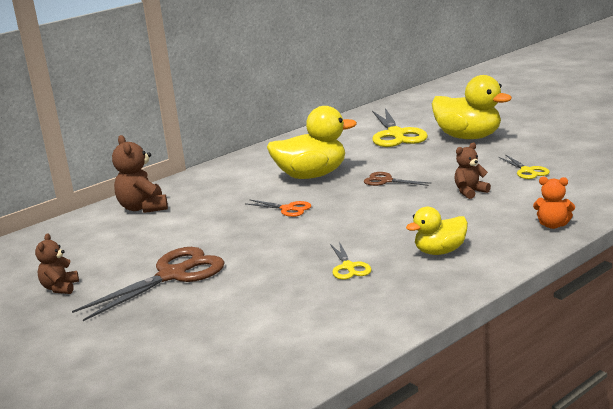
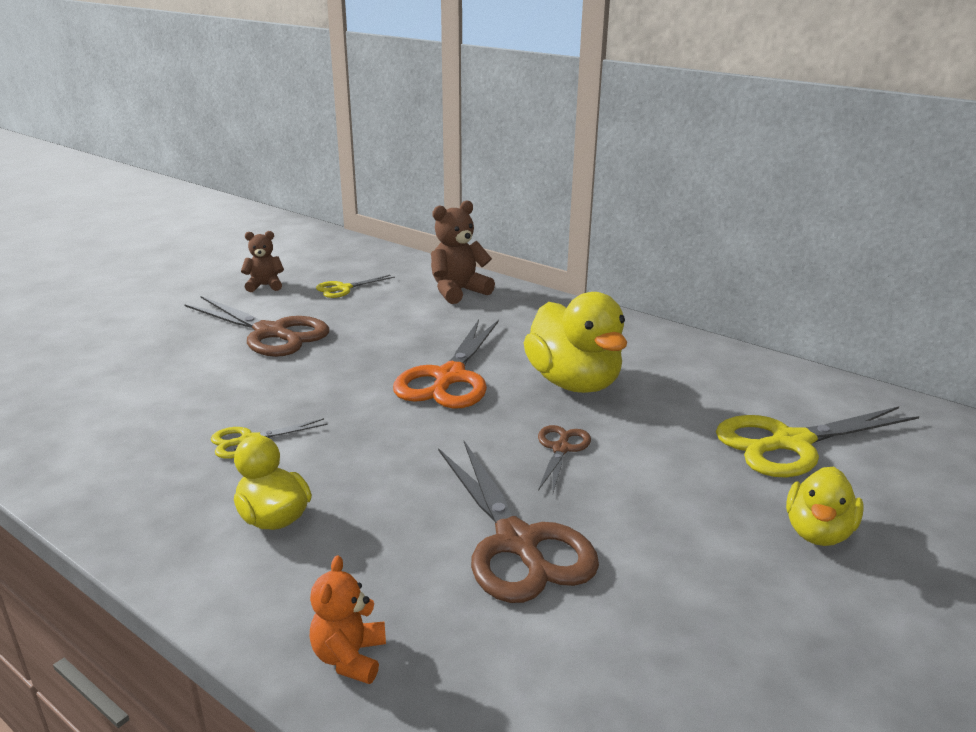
camera: 75 degrees right, 5 degrees up
orange scissors [246,199,312,217] -> orange scissors [393,320,499,409], size x1.94
yellow duck [432,75,512,139] -> yellow duck [786,467,864,546], size x0.60
brown teddy bear [454,143,491,199] -> brown scissors [438,441,599,603]
yellow scissors [498,154,550,179] -> yellow scissors moved to [316,275,395,298]

